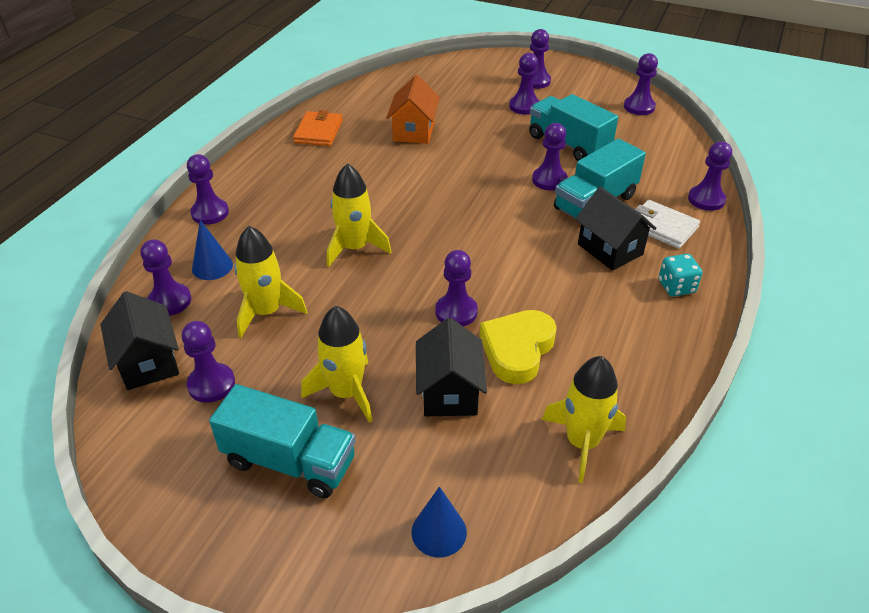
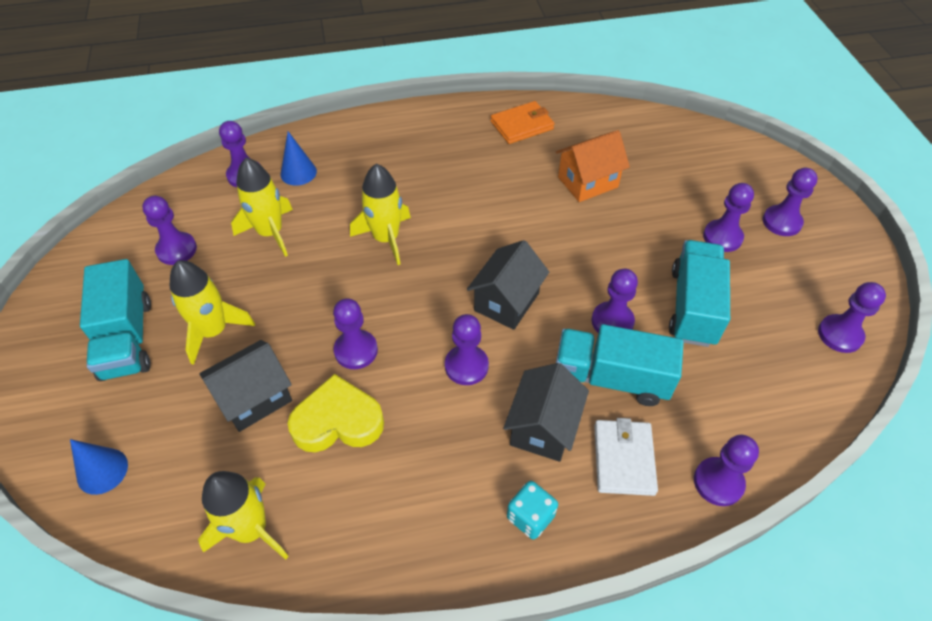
camera: 55 degrees right, 10 degrees up
black house [100,291,179,390] -> black house moved to [467,240,549,330]
purple pawn [187,154,229,225] -> purple pawn moved to [445,314,489,385]

